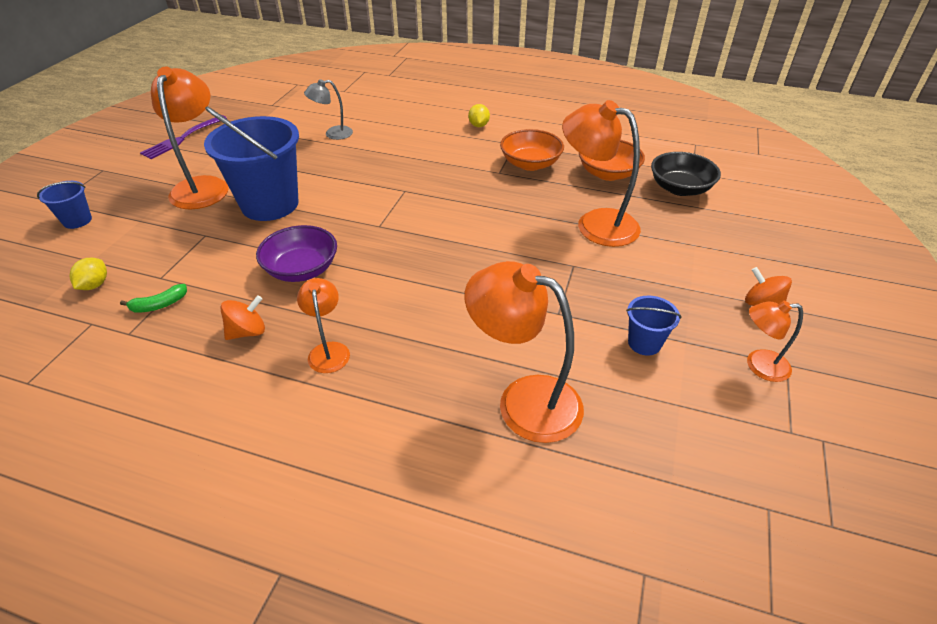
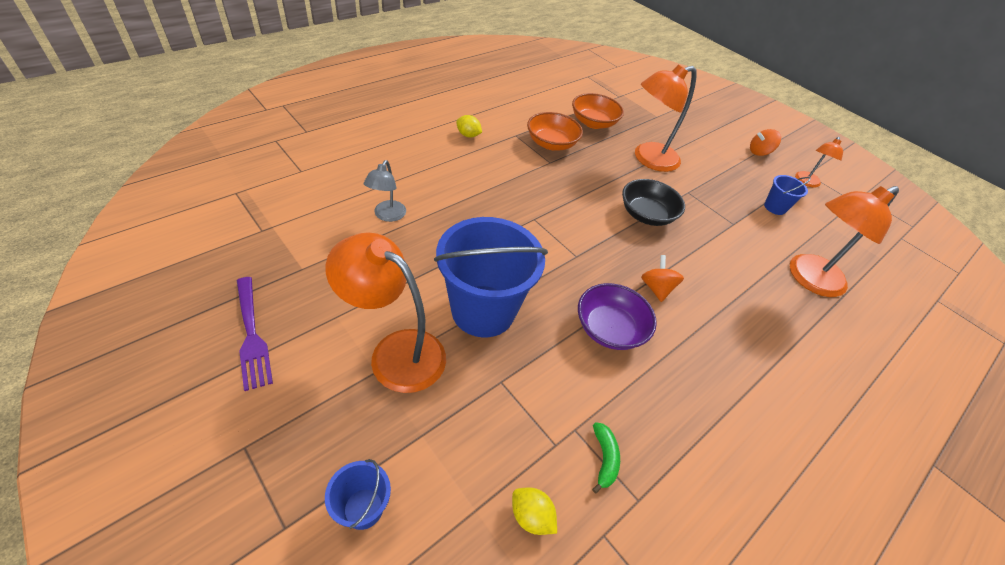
camera: 65 degrees left, 5 degrees up
orange spinning top [220,295,265,340] -> orange spinning top moved to [641,255,684,302]
orange lamp [297,278,350,373] -> none
black bowl [651,152,721,196] -> black bowl moved to [622,179,685,226]

